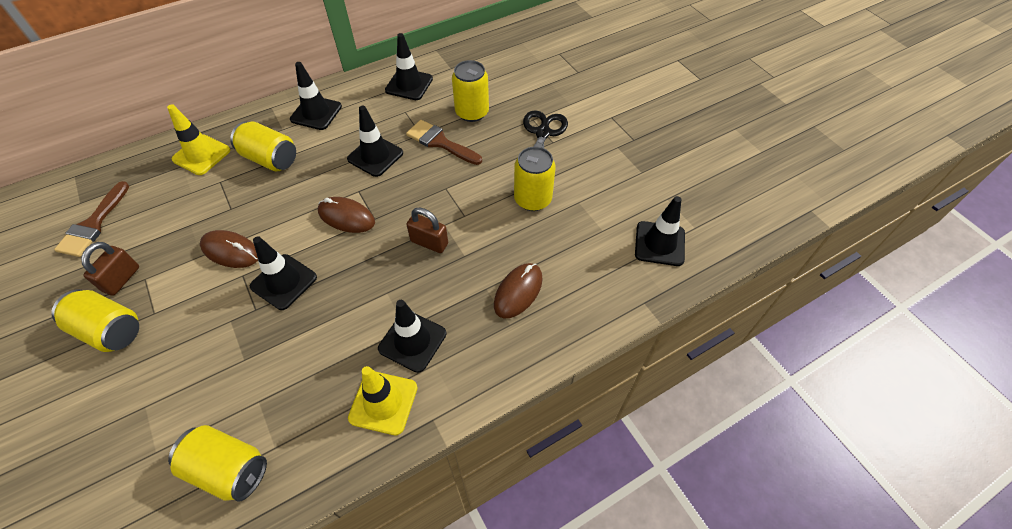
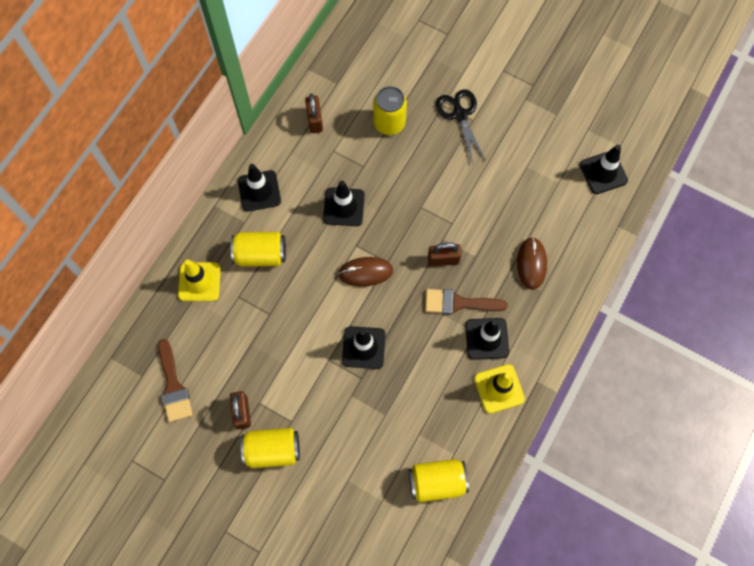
camera: 30 degrees left, 15 degrees up
brown mouse [200,230,258,268] -> none
black traffic cone [385,33,433,100] -> brown padlock [305,94,323,133]
brown brush [406,120,482,165] -> brown brush moved to [425,289,508,314]
yellow can [514,147,556,211] -> none

